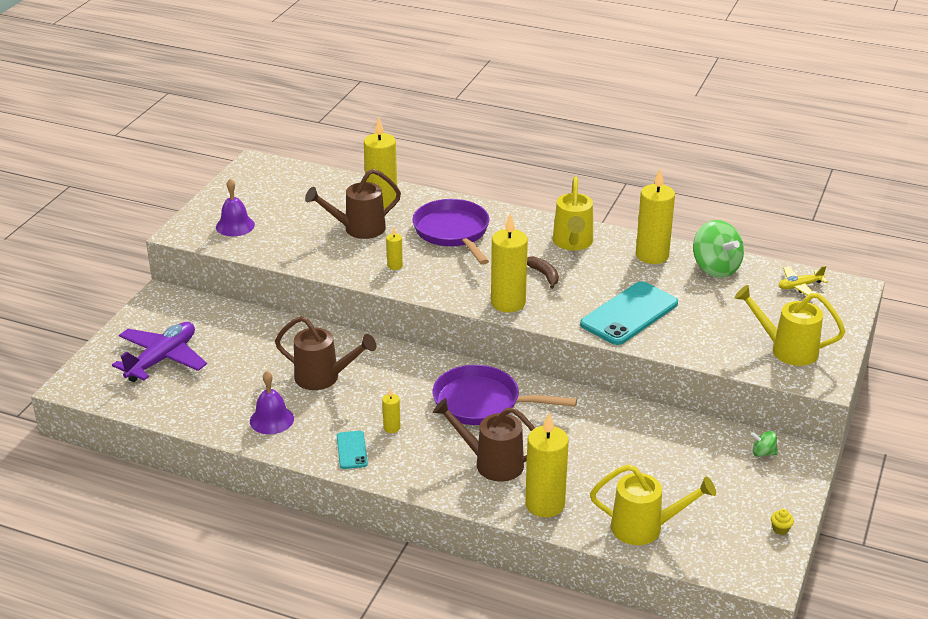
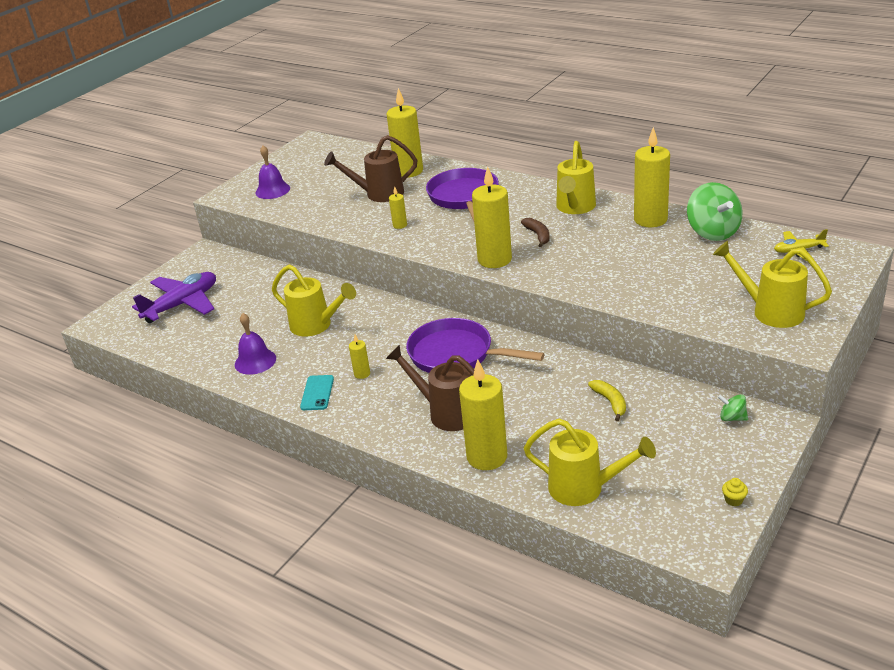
camera: 15 degrees right, 0 degrees up
brown watering can [275,316,376,390] -> yellow watering can [272,265,356,337]
turquoise phone [580,281,678,345] -> none
none -> yellow banana [588,380,626,421]

